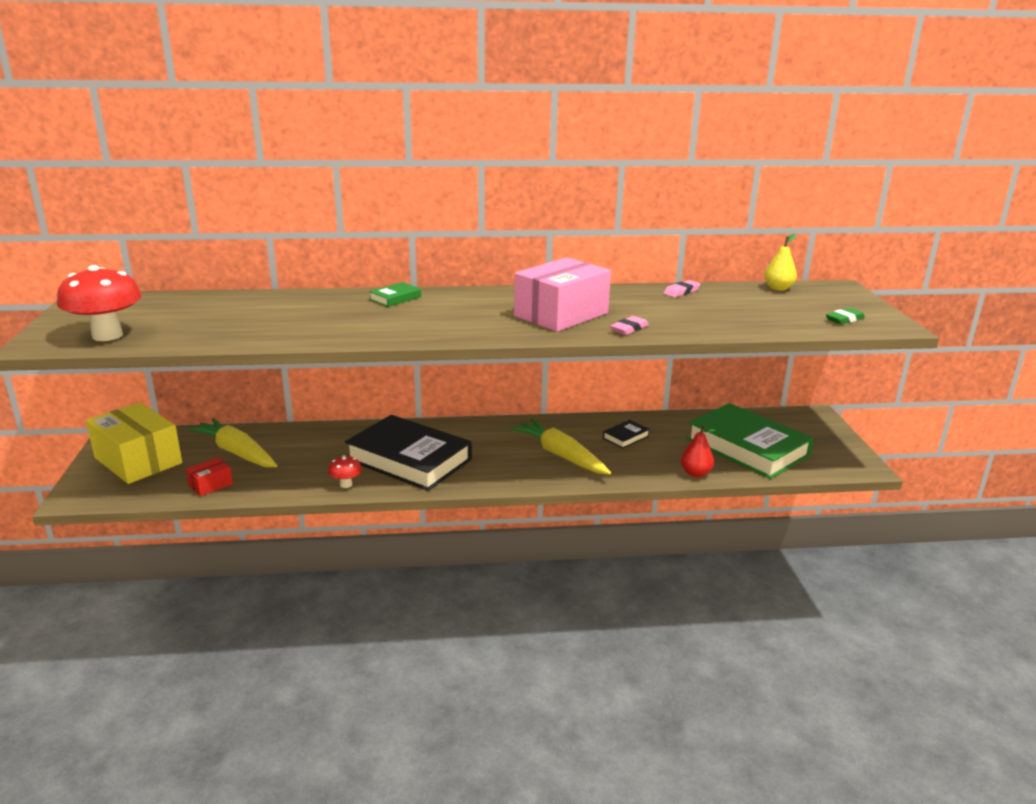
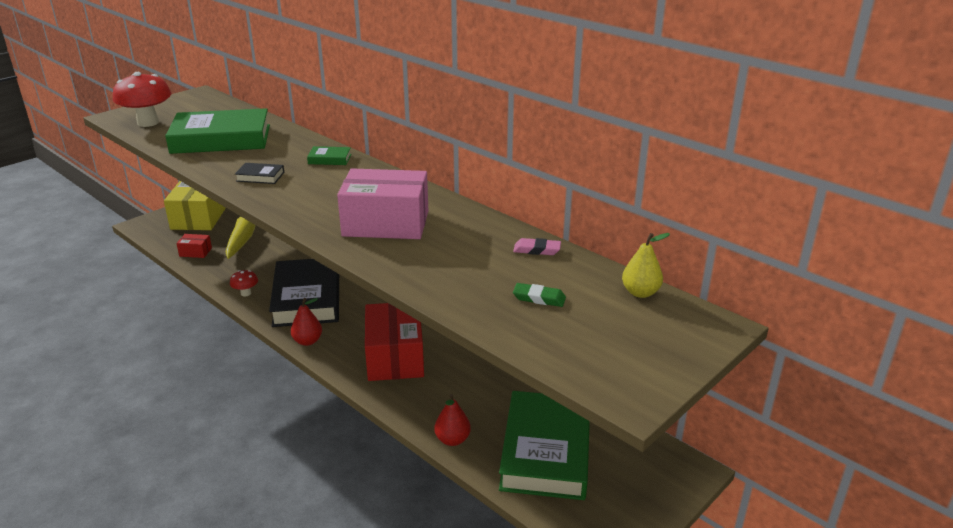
camera: 50 degrees right, 5 degrees up
yellow carrot [510,419,611,475] -> red box [365,303,424,381]
black book [603,420,650,449] -> black book moved to [235,163,284,184]
pink eraser [610,316,649,335] -> none
green eraser [826,308,865,325] -> green eraser moved to [513,283,566,307]
none -> green book [165,108,270,154]
none -> red pear [291,298,322,346]

